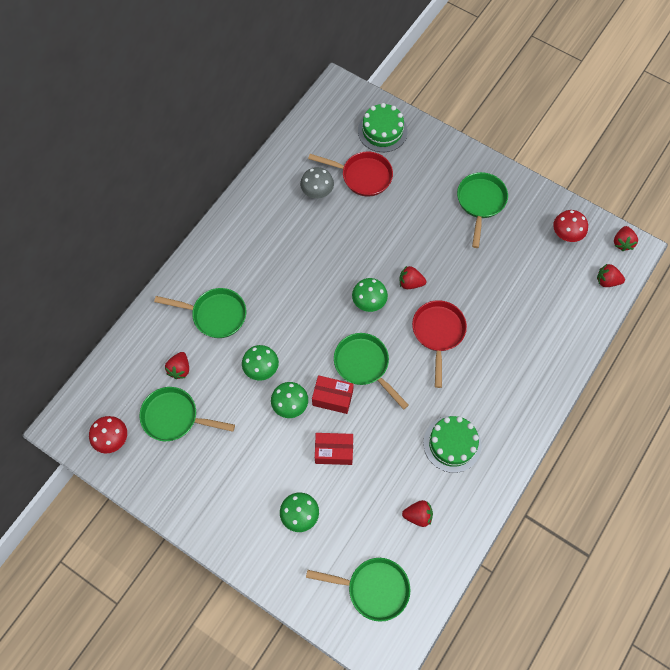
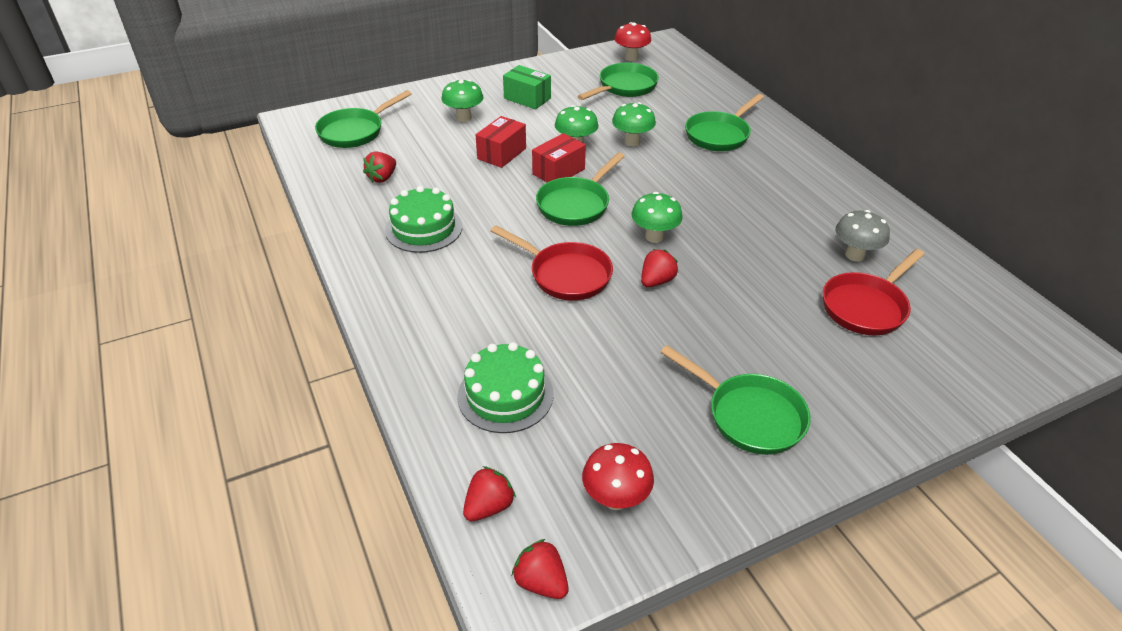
camera: 120 degrees right, 25 degrees down
red strawberry [165,352,189,379] -> none
green pan [334,333,409,410] -> green pan turned 135 degrees clockwise [536,153,625,226]
green cake [358,103,407,152] -> green cake moved to [457,342,554,433]
none -> green box [503,65,551,109]

